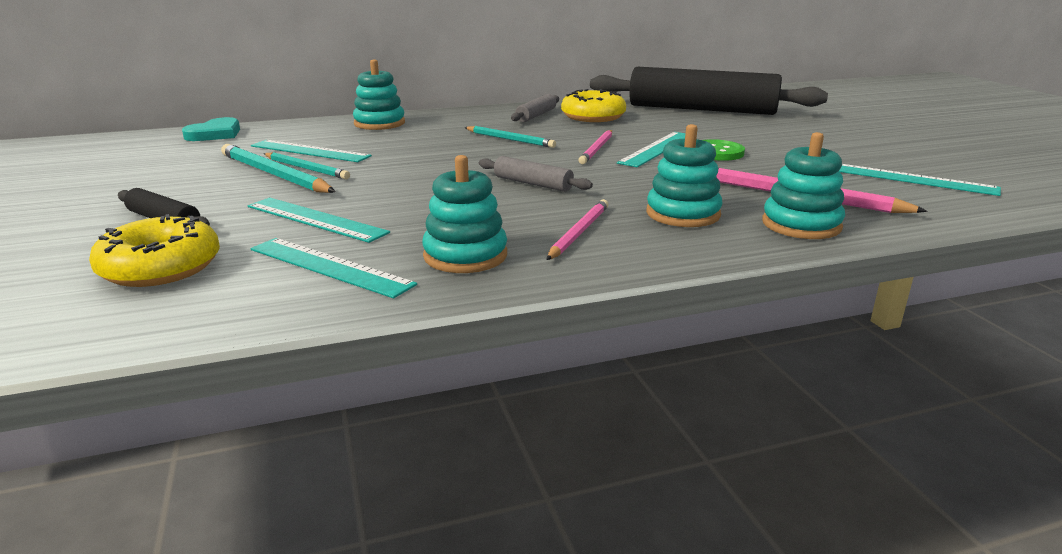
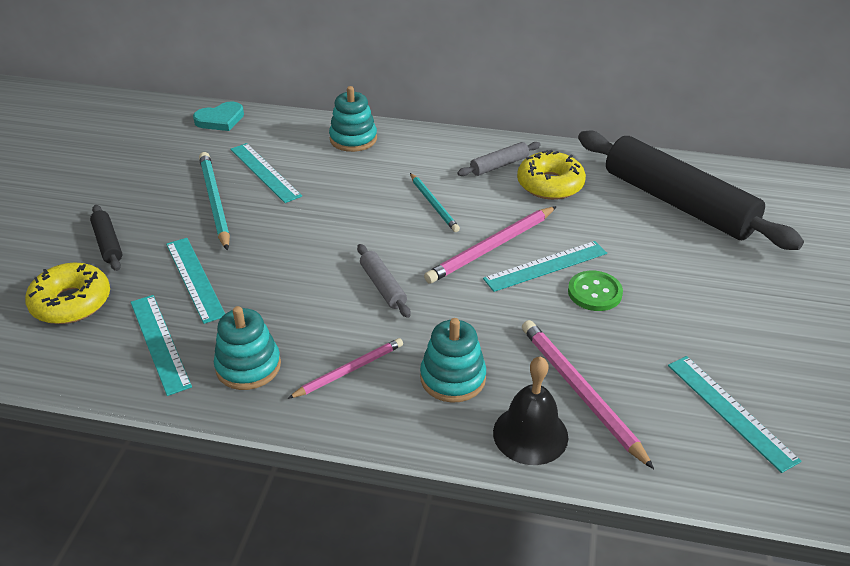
camera: 30 degrees right, 15 degrees up
turquoise pencil [264,152,350,179] -> none
pink pencil [578,130,612,164] -> pink pencil [424,206,557,284], size x1.57
turquoise stacking toy [762,132,845,239] -> black bell [493,356,568,465]

